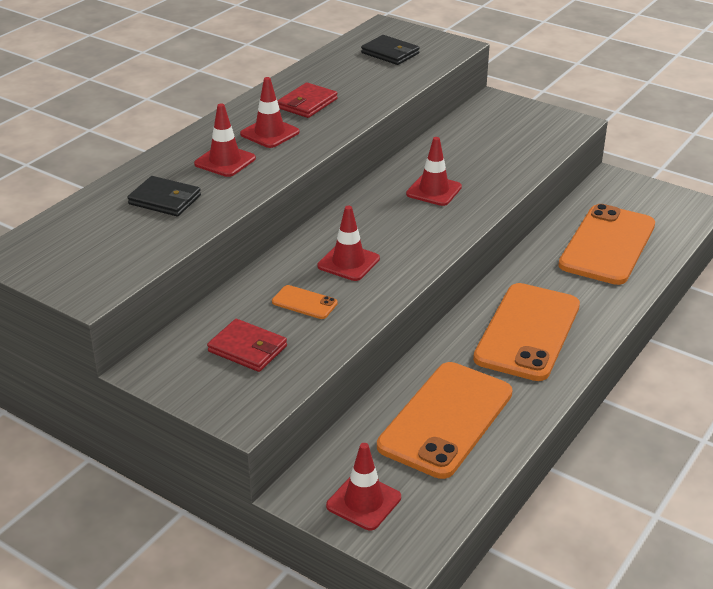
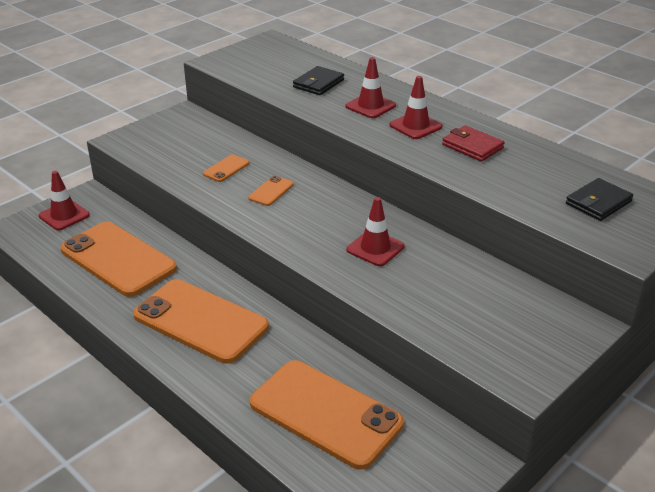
camera: 100 degrees right, 0 degrees up
red wallet [207,319,287,372] -> none
red traffic cone [317,206,380,281] -> orange phone [248,176,294,206]

